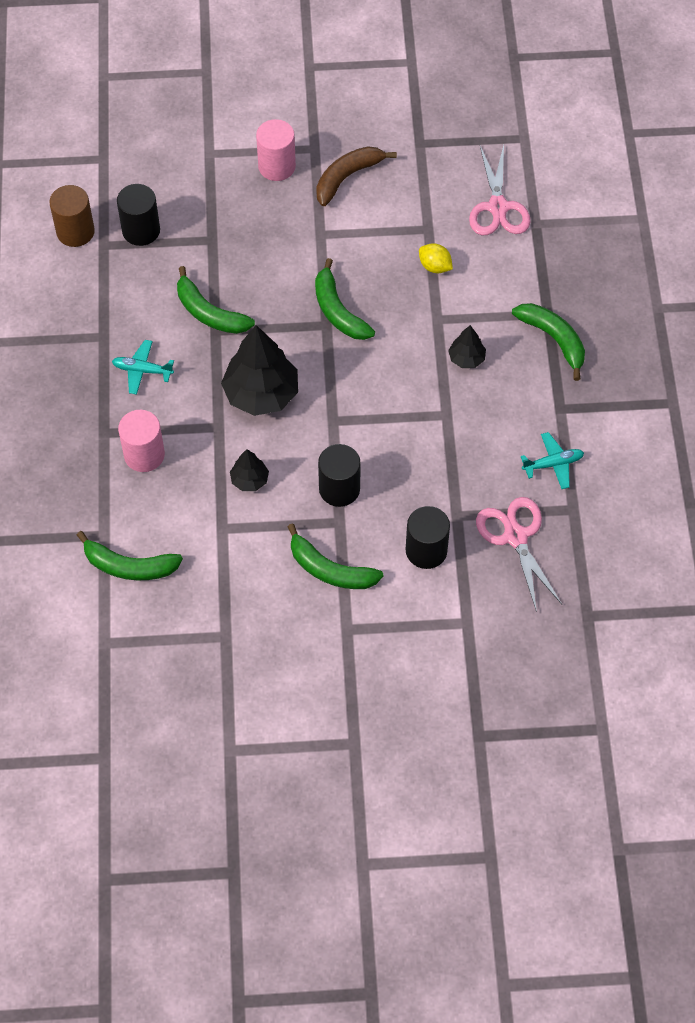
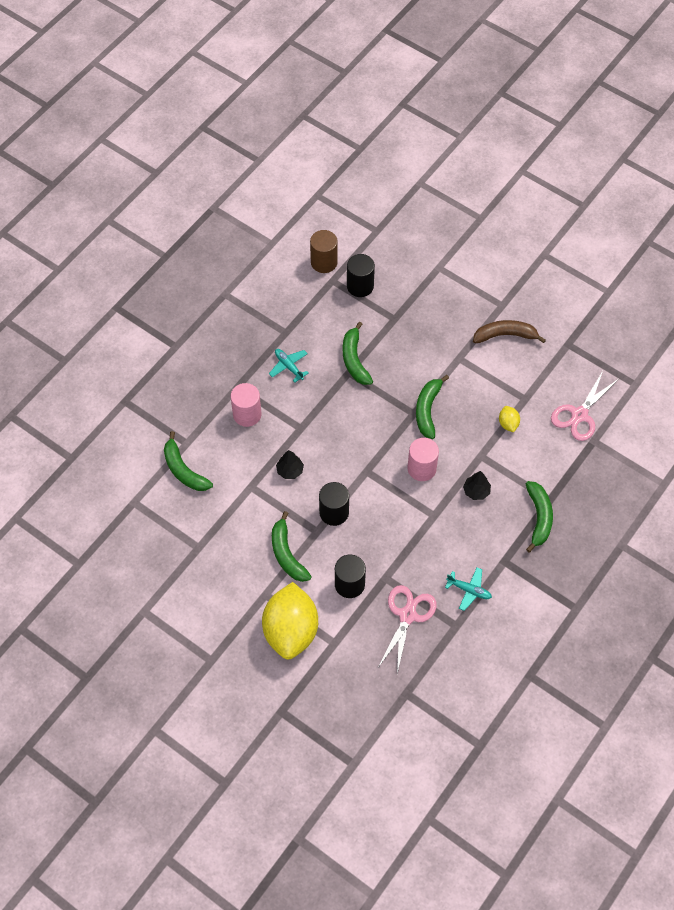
camera: 40 degrees right, 0 degrees up
black tree [221,325,298,416] -> none
pink cylinder [256,119,296,181] -> pink cylinder moved to [407,438,439,481]
none -> yellow lemon [262,582,318,659]

